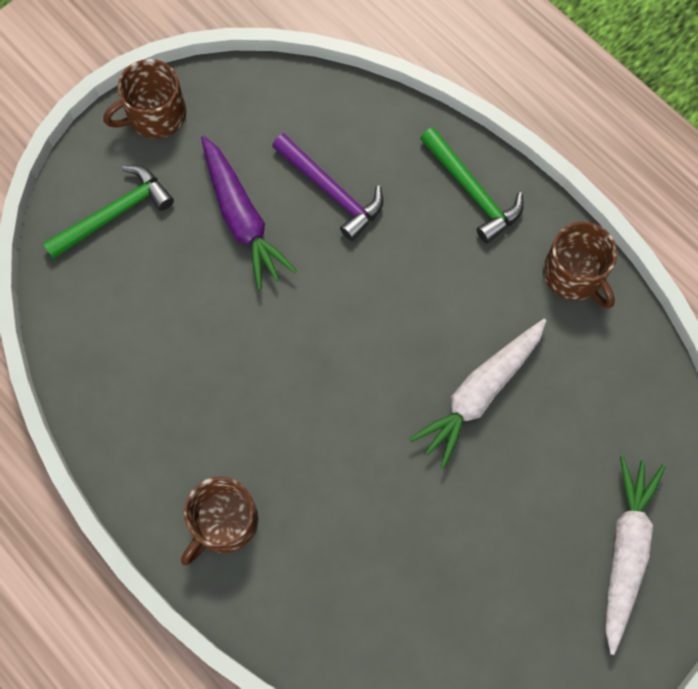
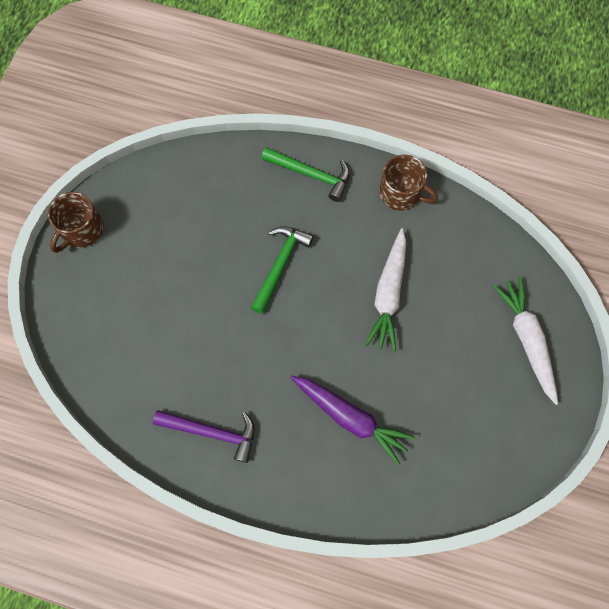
camera: 30 degrees left, 0 degrees up
green hammer [43,166,174,259] -> green hammer moved to [251,226,314,314]
brown mug [181,477,259,565] -> none
purple carrot [201,136,297,290] -> purple carrot moved to [291,376,415,465]
purple hammer [272,133,383,241] -> purple hammer moved to [153,410,255,463]

